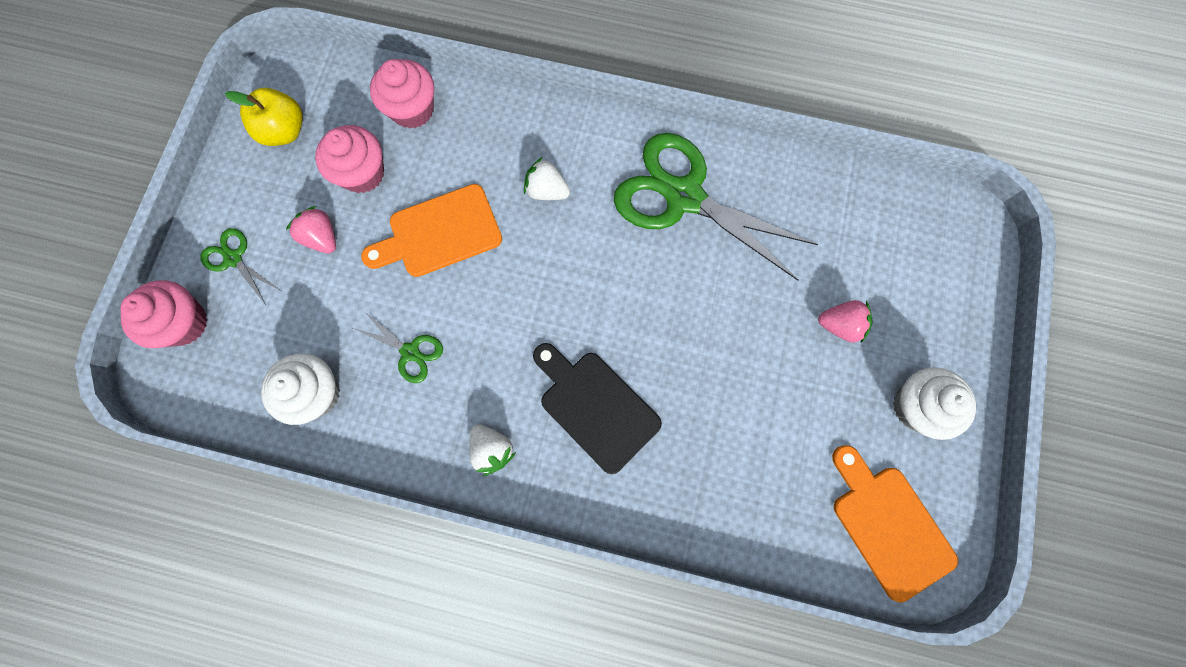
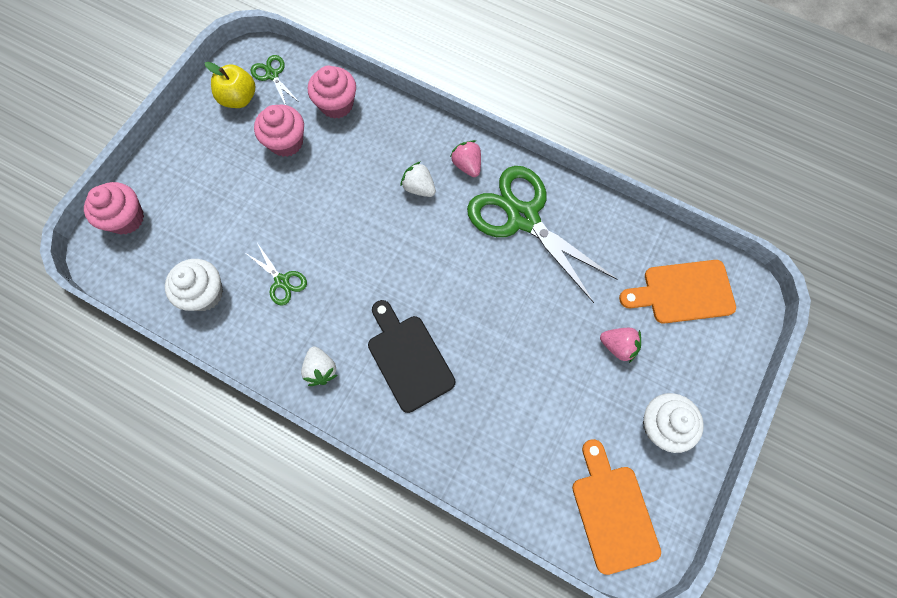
camera: 15 degrees right, 5 degrees down
green scissors [200,228,280,305] -> green scissors moved to [251,55,300,105]
pink strawberry [286,206,336,254] -> pink strawberry moved to [450,140,481,177]
orange cutting board [361,184,502,277] -> orange cutting board moved to [619,260,736,324]

